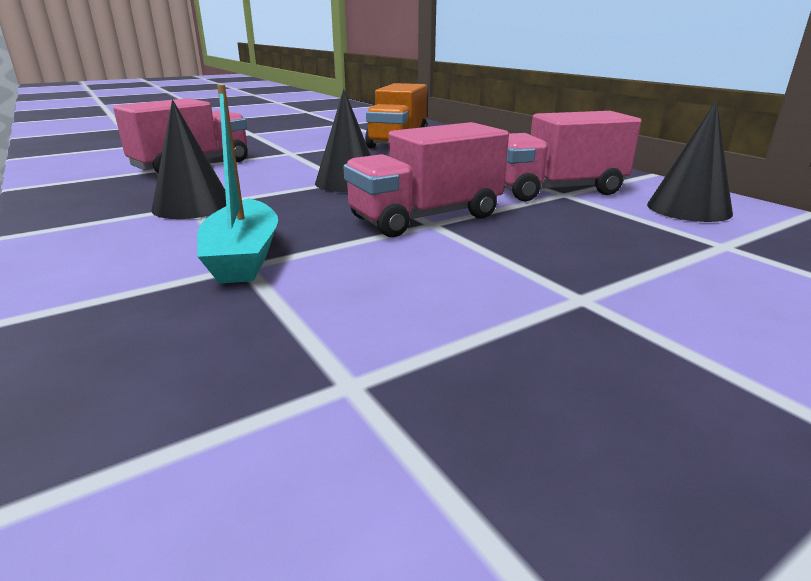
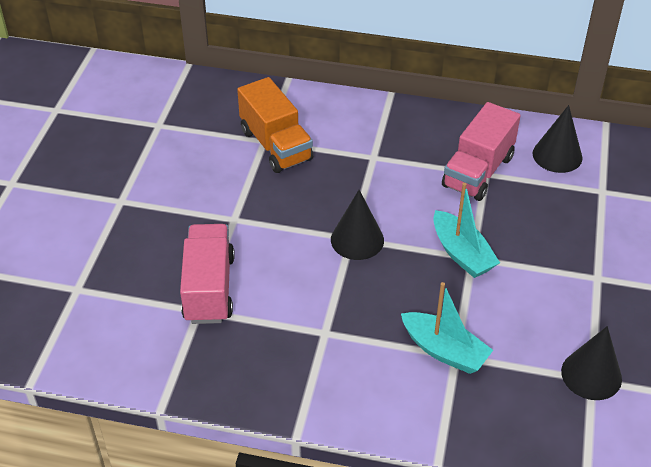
camera: 45 degrees left, 20 degrees up
black cone [152,100,226,219] -> black cone moved to [561,326,622,400]
pink truck [344,122,509,237] -> turquoise boat [433,183,500,278]

